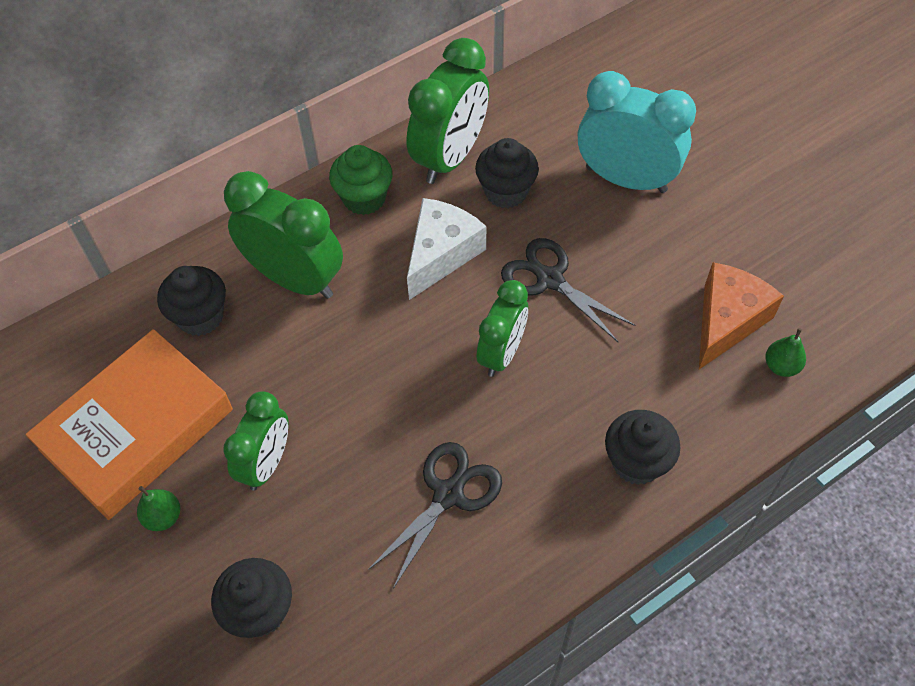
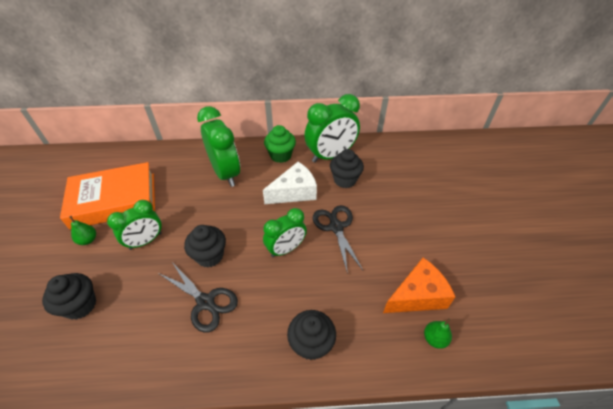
camera: 30 degrees right, 10 degrees down
black cupcake [157,266,226,336] -> black cupcake moved to [184,225,226,267]
black scissors [368,442,502,589] -> black scissors turned 60 degrees clockwise [158,262,238,333]
turquoise clock [578,71,696,193] -> none

